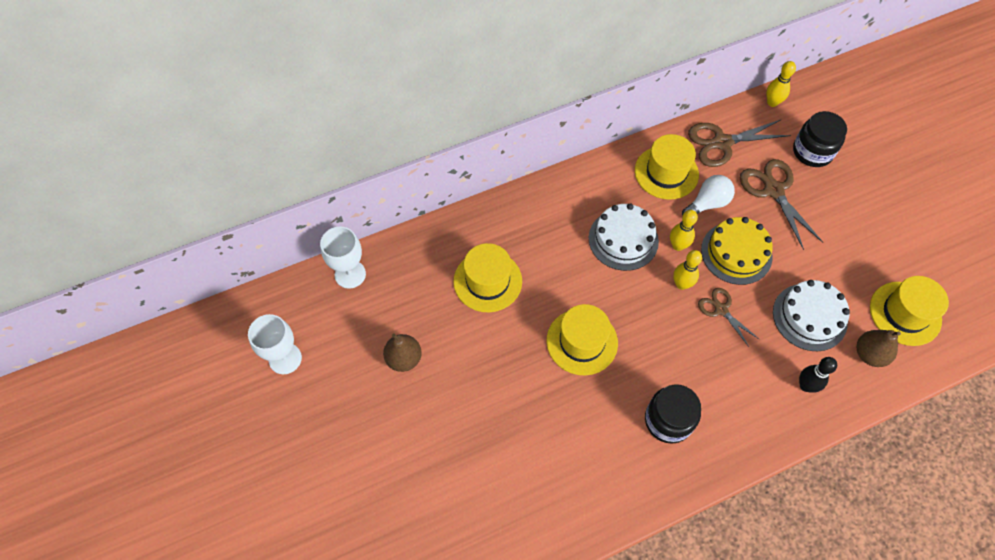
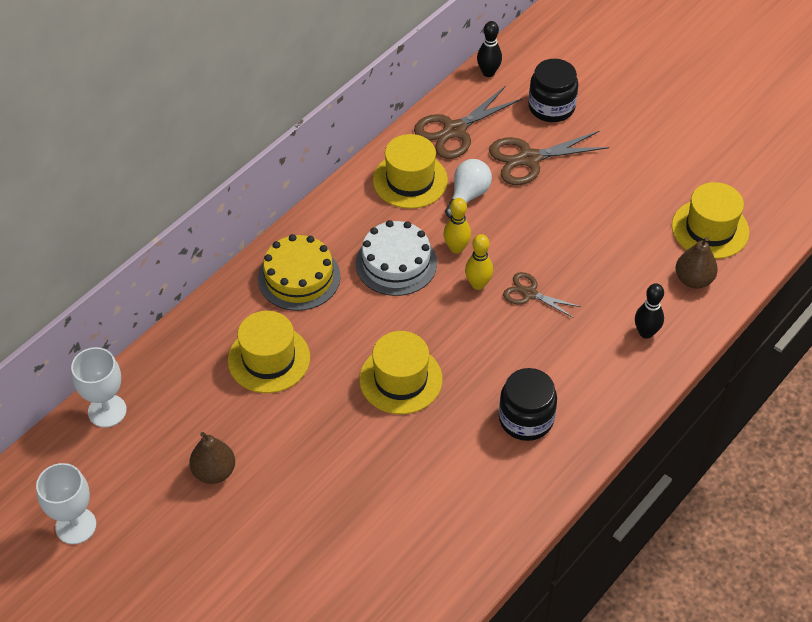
camera: 25 degrees left, 10 degrees down
yellow cake [701,217,773,285] -> yellow cake moved to [258,234,340,311]
brown scissors [740,159,823,250] -> brown scissors turned 60 degrees counterclockwise [489,131,609,185]
yellow bowling pin [766,61,796,107] -> black bowling pin [477,21,502,77]
white cake [773,280,850,351] -> none

